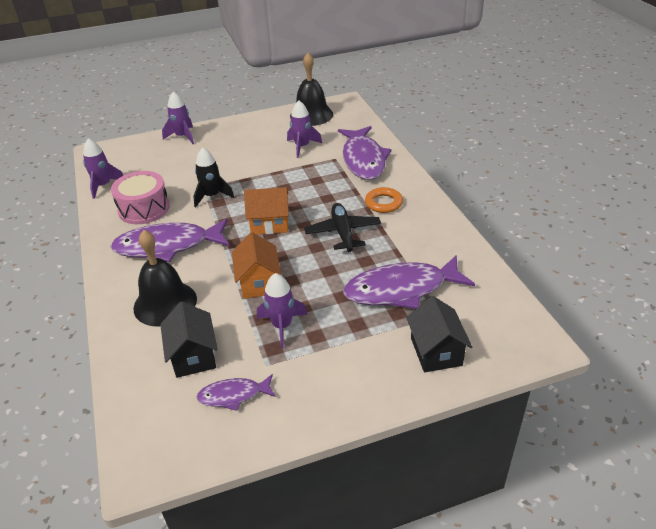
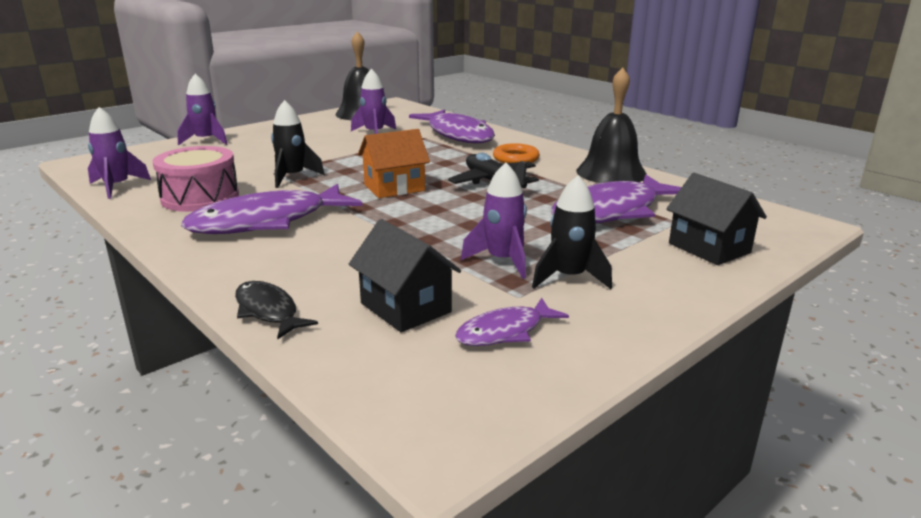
camera: 25 degrees left, 15 degrees down
black bell [133,230,197,327] -> black bell moved to [576,67,647,183]
orange house [232,232,281,299] -> none
none -> black fish [235,281,318,339]
none -> black rocket [532,175,612,289]

